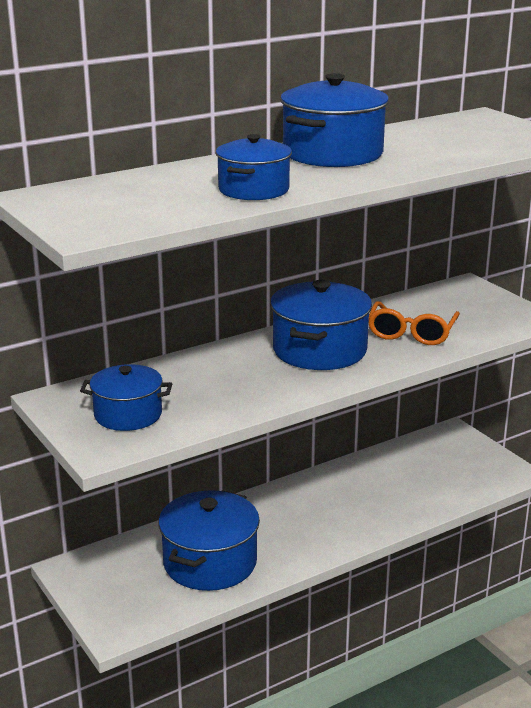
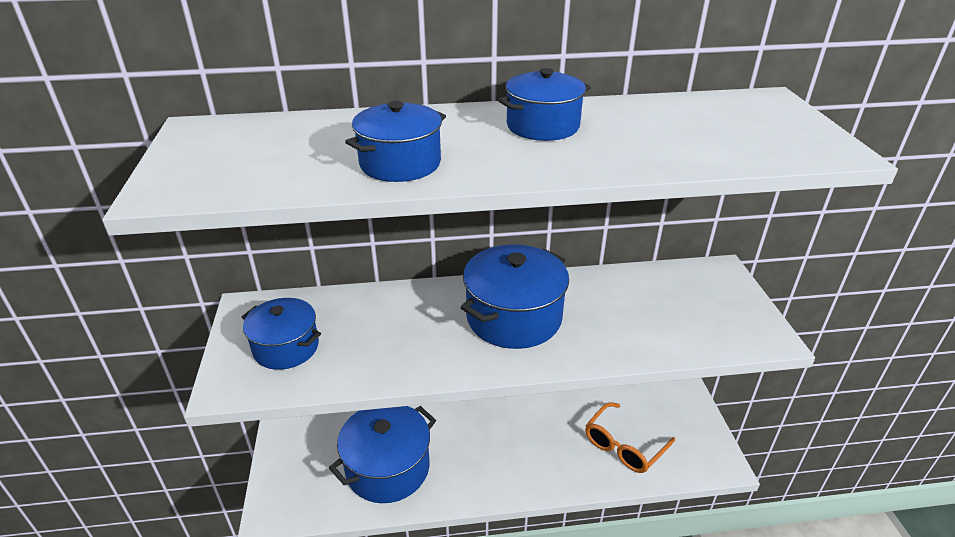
camera: 25 degrees right, 10 degrees up
blue pot [280,73,389,167] -> blue pot [498,68,591,141], size x0.64
orange glasses [369,301,460,345] -> orange glasses moved to [585,402,675,473]

